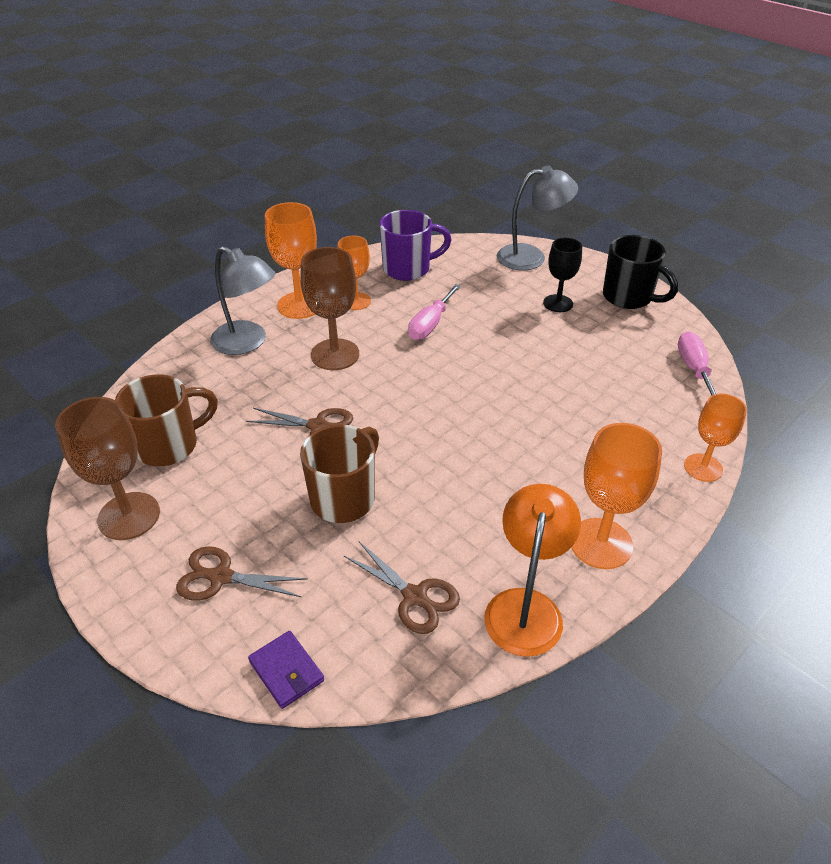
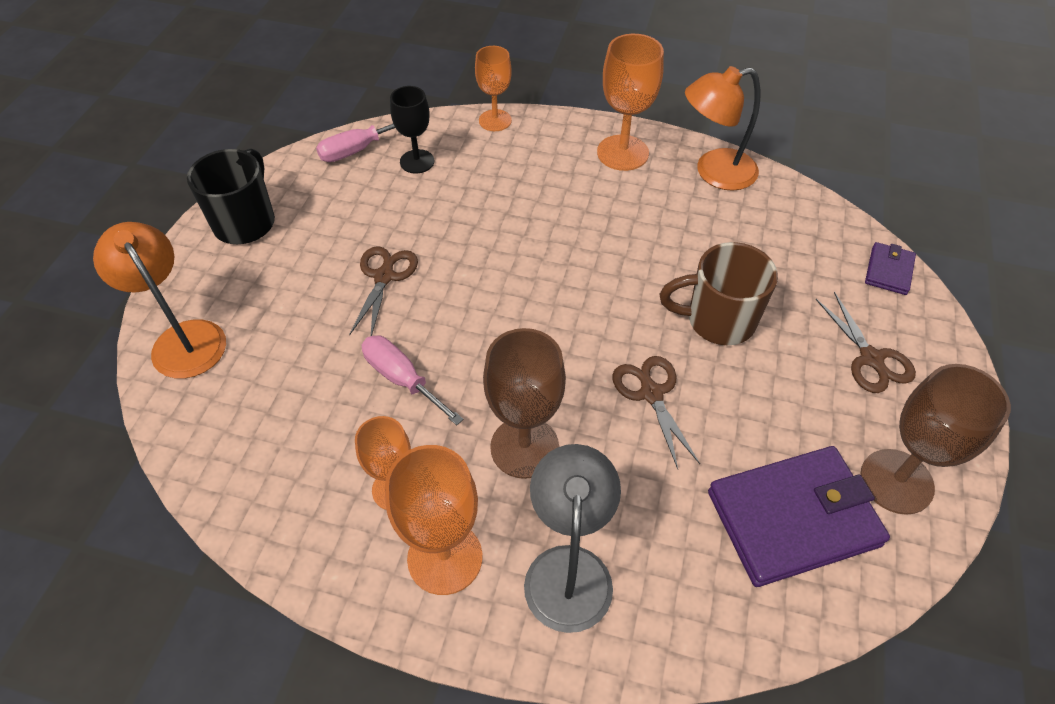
camera: 120 degrees left, 10 degrees up
brown mug [115,374,218,466] -> purple wallet [708,446,890,587]
brown scissors [344,542,460,634] -> brown scissors moved to [349,246,418,336]
purple mug [379,210,452,281] -> none
pink screwdriver [408,284,461,340] -> pink screwdriver turned 135 degrees counterclockwise [362,335,464,425]
grey lamp [497,166,578,270] -> orange lamp [93,222,226,379]
black goblet [543,238,582,312] -> black goblet moved to [390,86,434,174]

